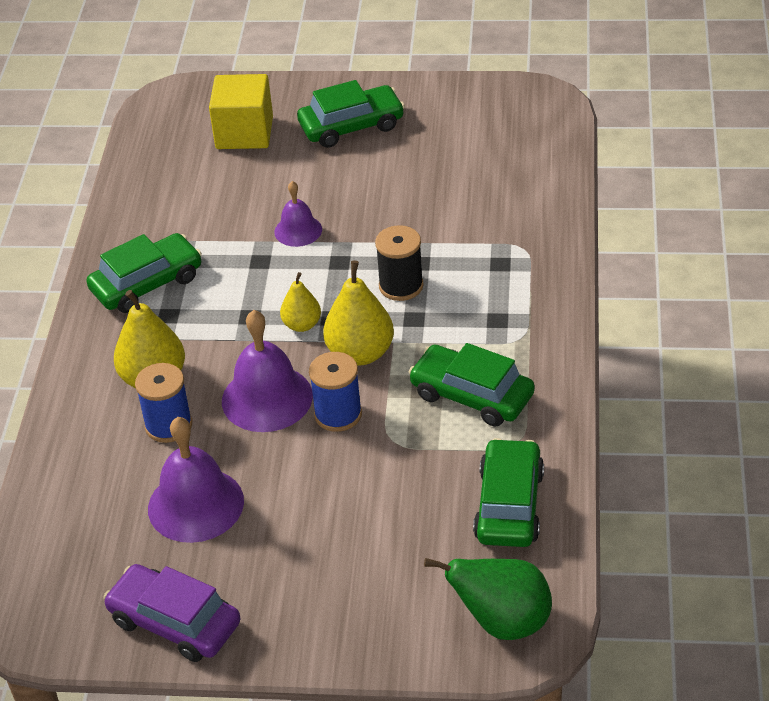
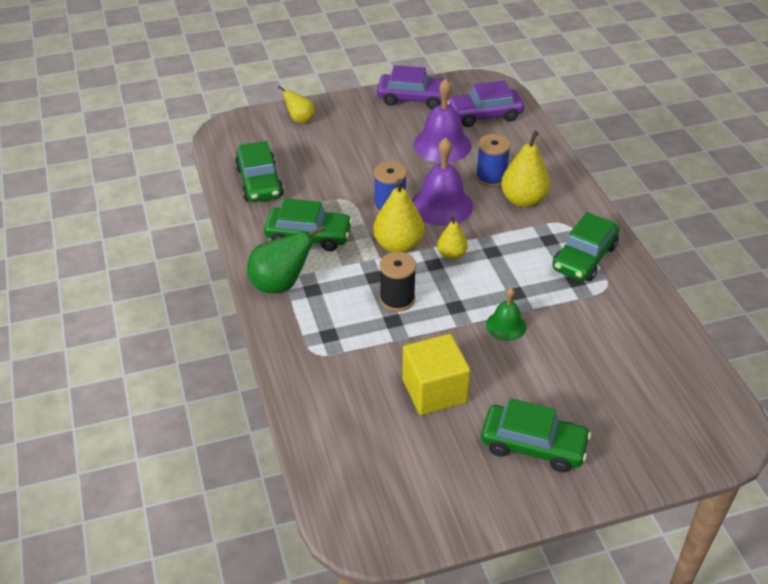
camera: 155 degrees right, 0 degrees up
yellow cube [209,74,273,149] -> yellow cube moved to [402,334,471,415]
purple bell [274,181,322,247] -> green bell [486,287,527,341]
green car [297,80,405,148] -> green car turned 120 degrees counterclockwise [481,398,591,472]
green pear [424,558,552,640] -> green pear moved to [247,225,326,293]
none -> yellow pear [278,86,315,123]
none -> purple car [447,81,524,127]

